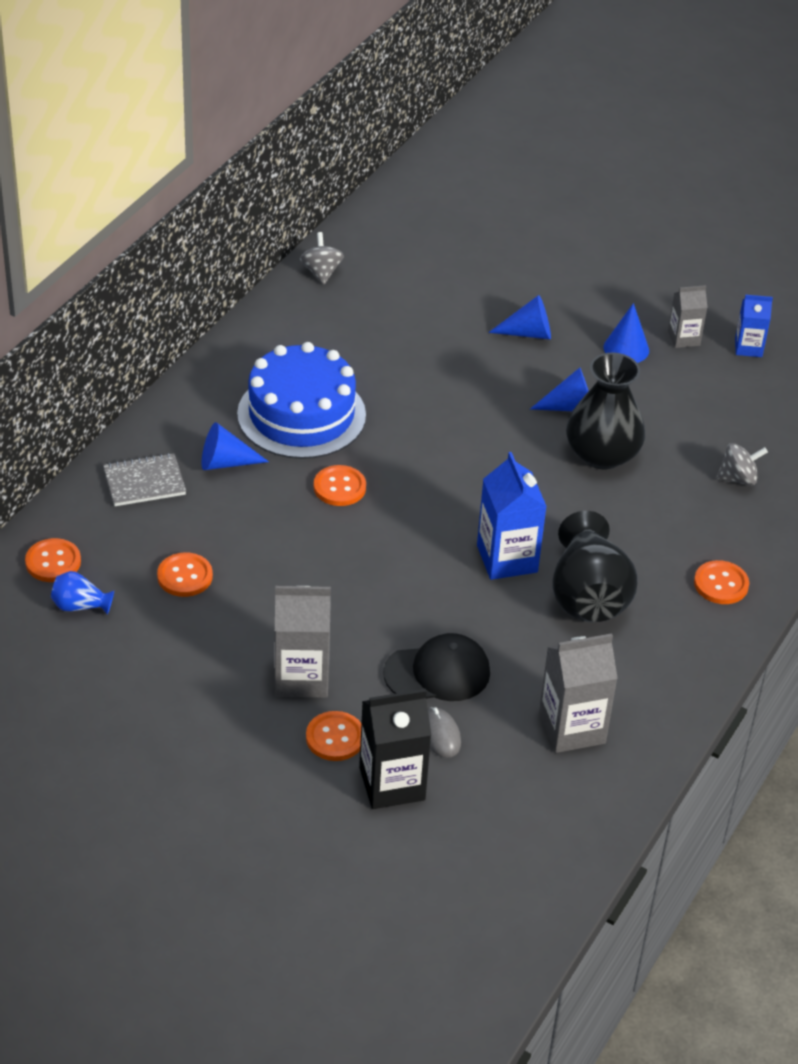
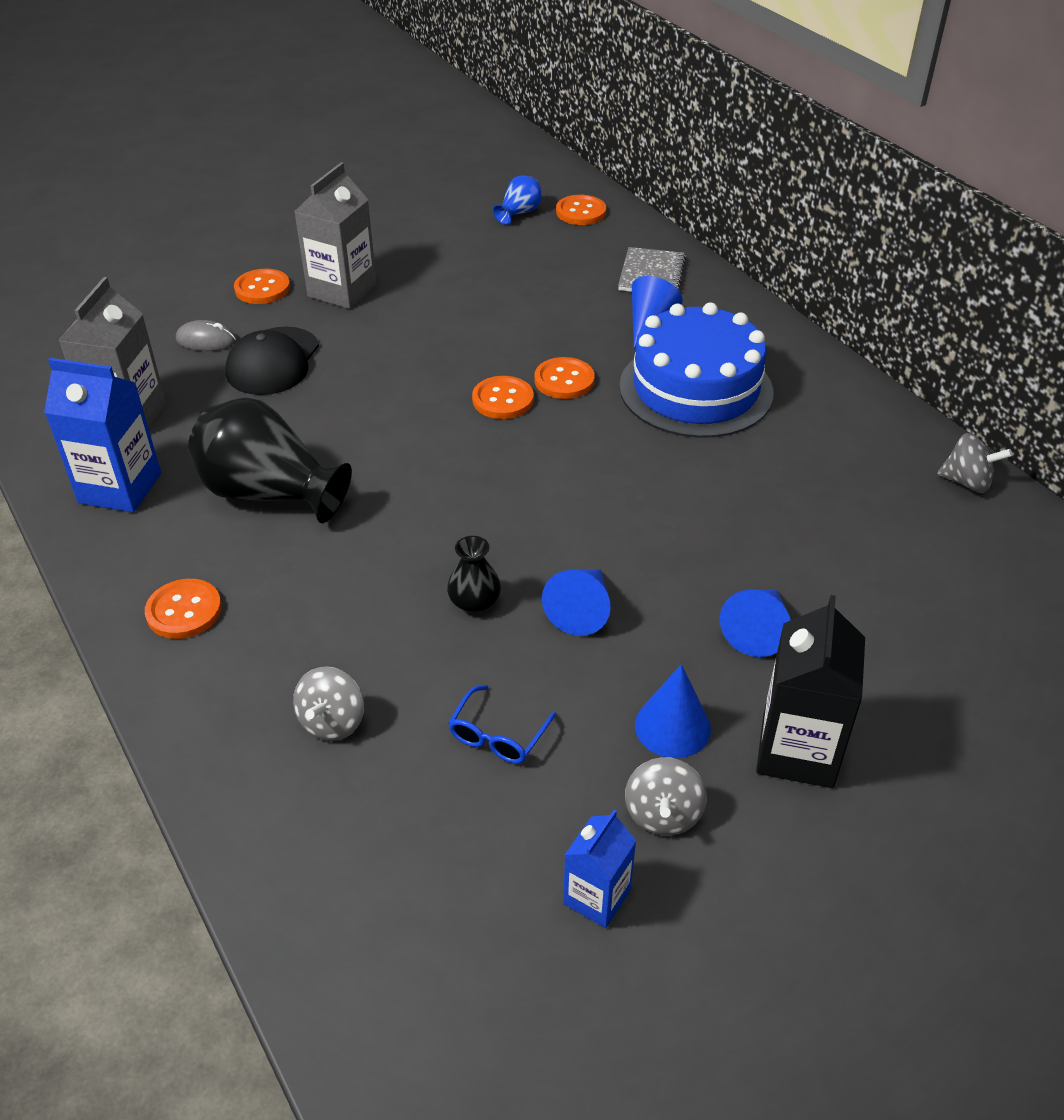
camera: 120 degrees right, 0 degrees up
orange button [157,552,213,597] -> orange button moved to [472,376,534,419]
black carton [359,689,431,809] -> black carton moved to [756,595,865,788]
blue carton [477,452,547,580] -> blue carton moved to [44,358,161,512]
black vase [566,353,645,470] -> black vase [447,536,501,613], size x0.47
grey carton [668,285,708,348] -> grey spinning top [625,757,707,836]
none -> blue glasses [448,685,557,764]

